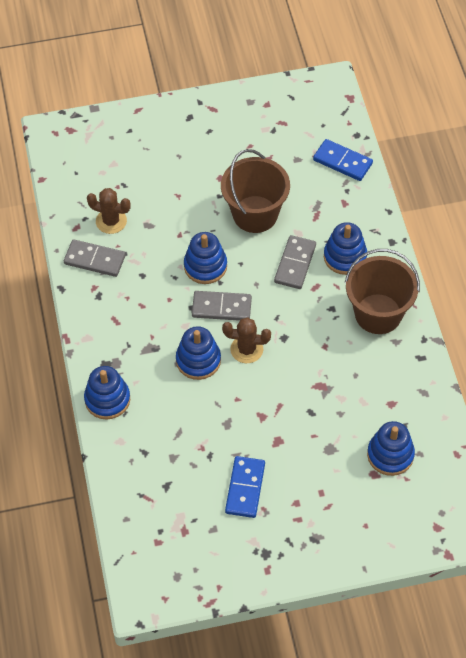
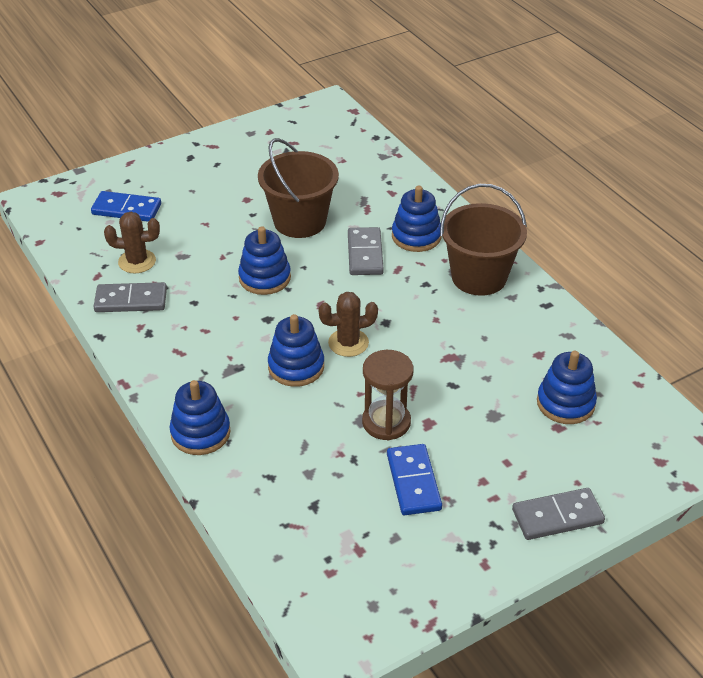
camera: 20 degrees left, 15 degrees down
grey domino [192,291,252,321] -> grey domino moved to [512,488,605,540]
blue domino [313,139,373,181] -> blue domino moved to [91,191,161,222]
none -> brown hourglass [362,350,414,440]

